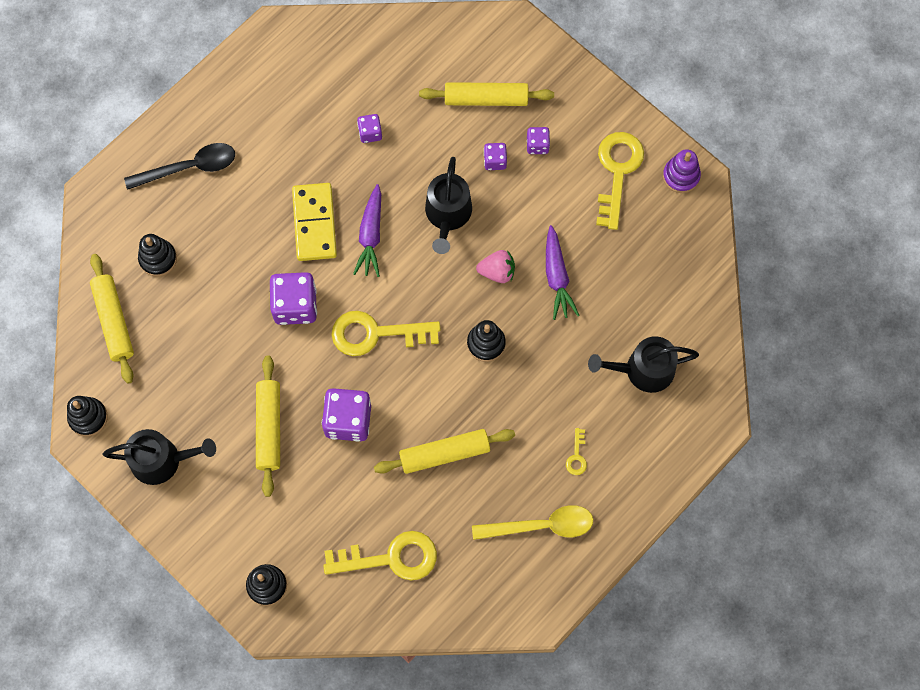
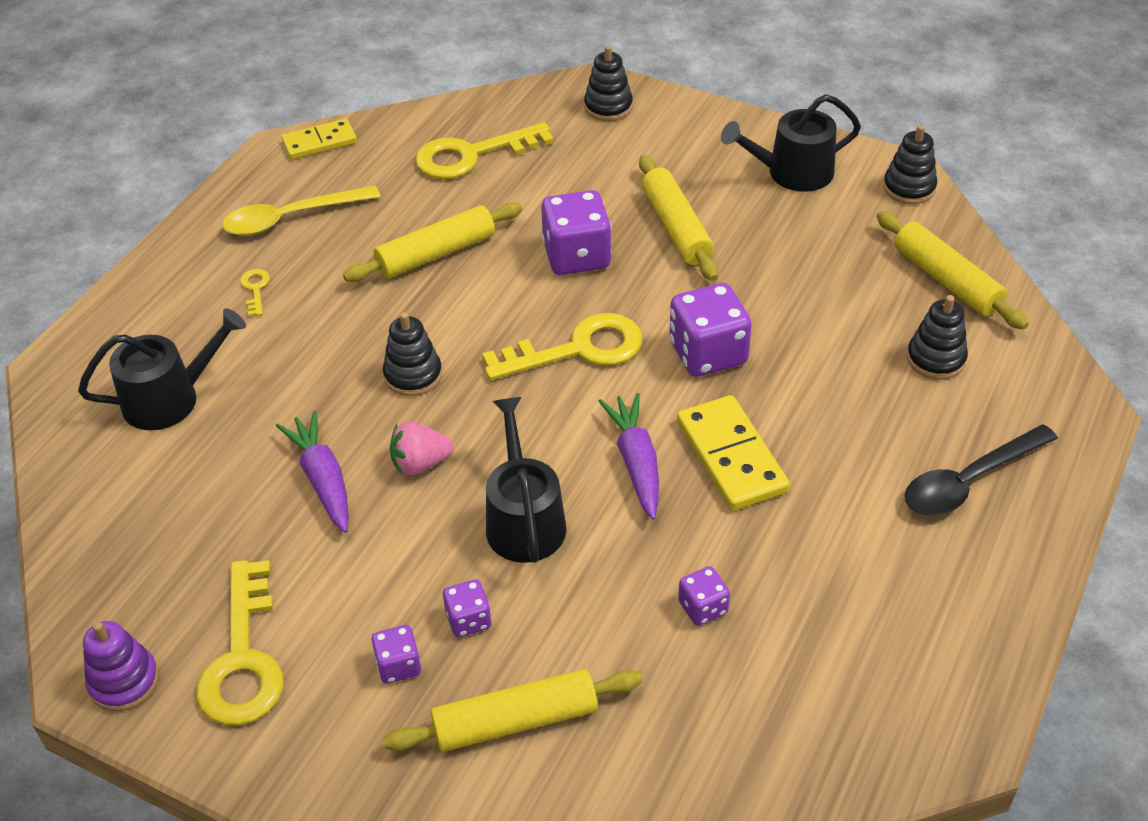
camera: 165 degrees right, 25 degrees down
none -> yellow domino [281,119,357,159]

